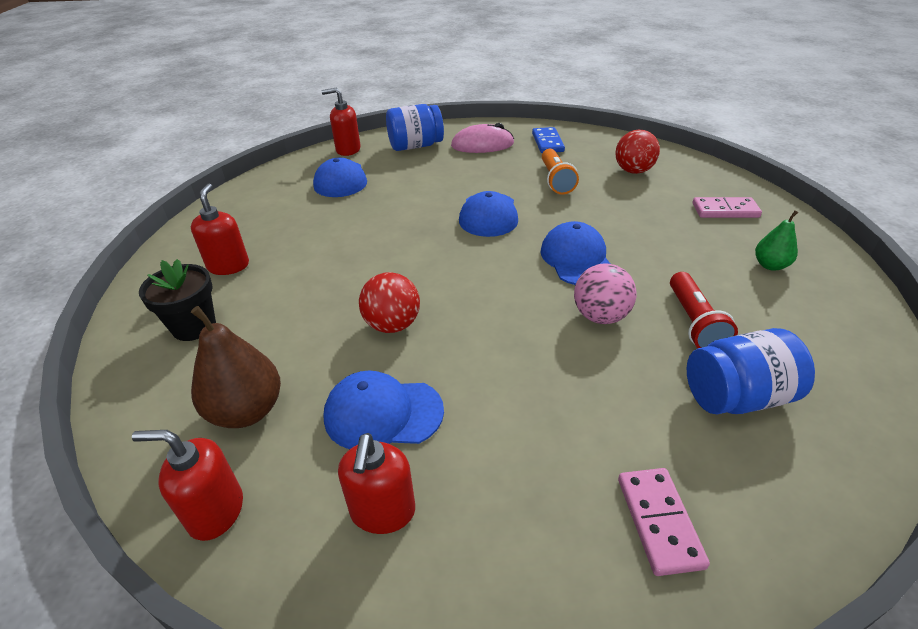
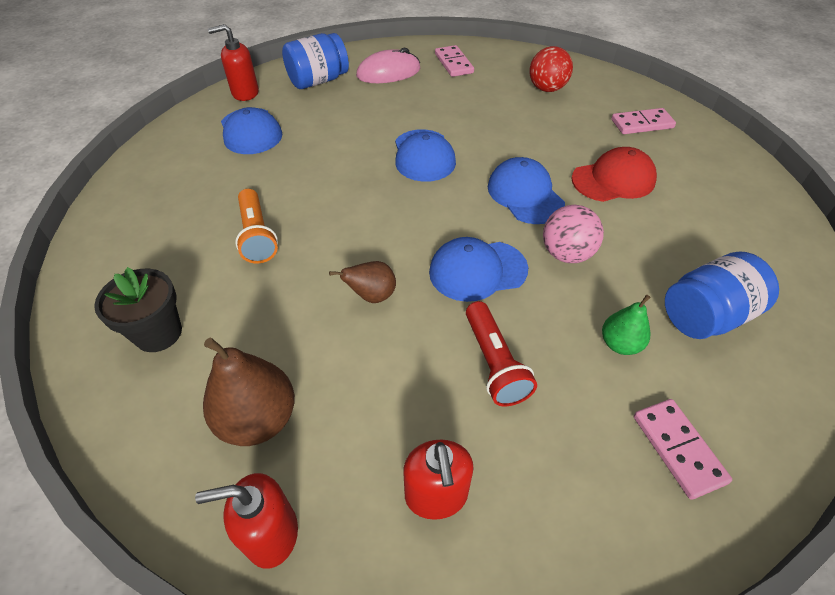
camera: 15 degrees left, 10 degrees up
red soap dispenser [191,183,249,275] -> none
blue cap [323,371,444,449] -> blue cap moved to [429,237,528,302]
red ball [359,272,420,333] -> brown pear [329,261,396,303]
blue domino [532,127,565,153] -> pink domino [435,45,474,77]
orange flashlight [542,149,579,195] -> orange flashlight moved to [235,189,278,264]
red flashlight [670,272,738,348] -> red flashlight moved to [466,301,537,407]
green pear [755,210,798,271] -> green pear moved to [602,295,651,355]
none -> red cap [572,147,657,202]

